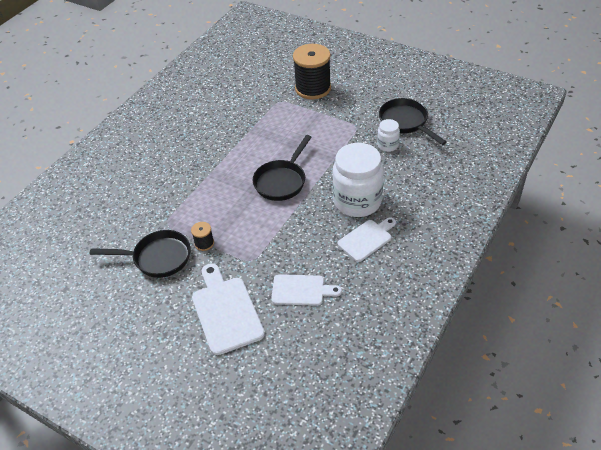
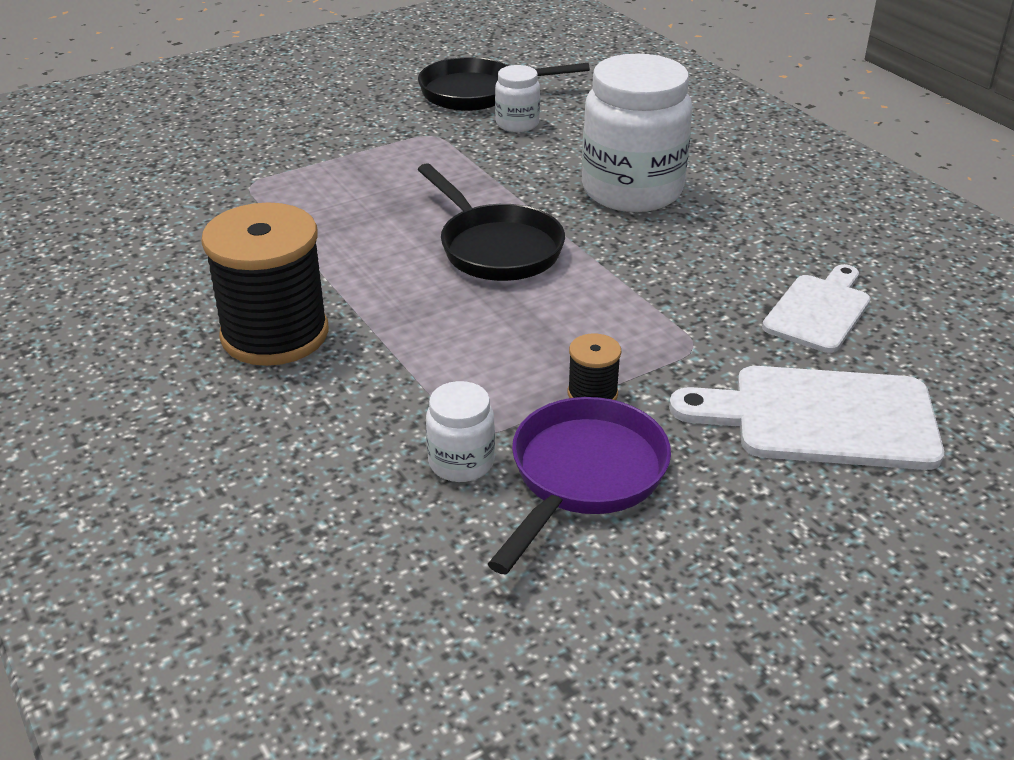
camera: 65 degrees left, 10 degrees down
black pan [90,230,191,278] -> purple pan [488,397,671,574]
black spool [293,44,331,99] -> black spool moved to [201,202,329,366]
white cutting board [337,217,396,262] -> none
none -> white jar [426,381,495,482]

